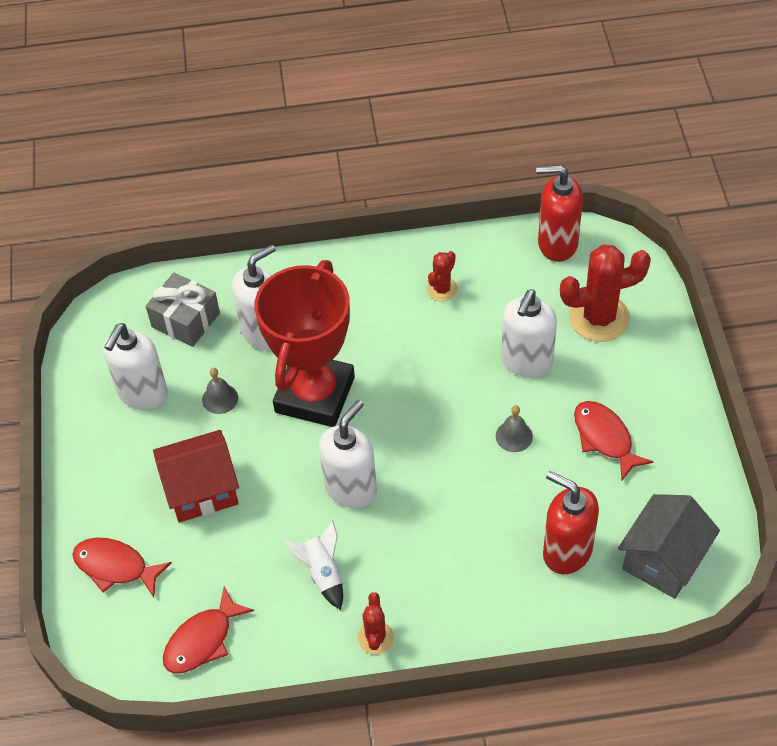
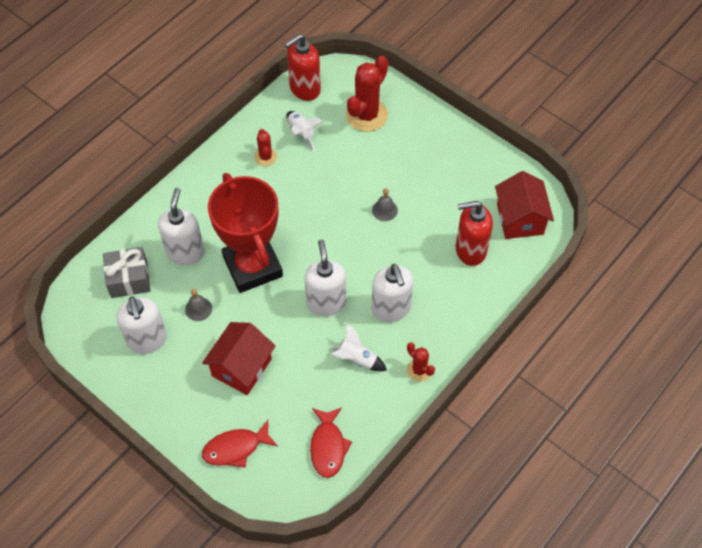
camera: 45 degrees left, 5 degrees up
white soap dispenser [501,289,557,378] -> white soap dispenser moved to [371,264,413,322]
red fish [574,401,654,481] -> none
grey house [618,494,720,599] -> red house [495,171,554,239]
none -> white rocket [286,111,324,151]

